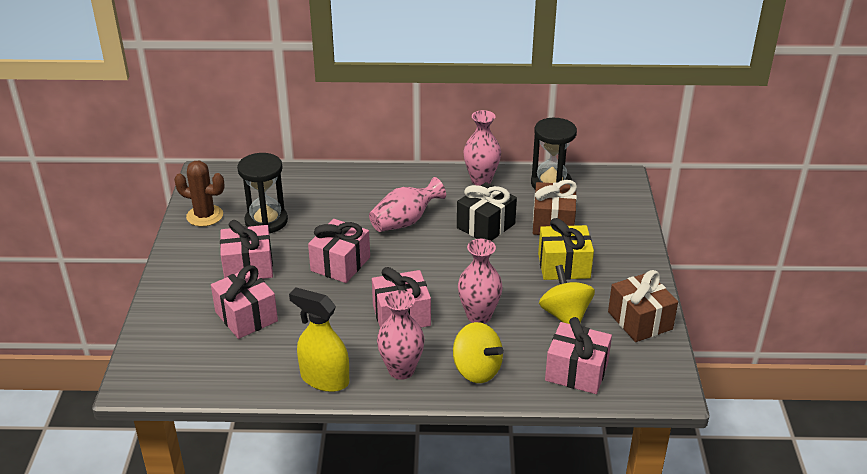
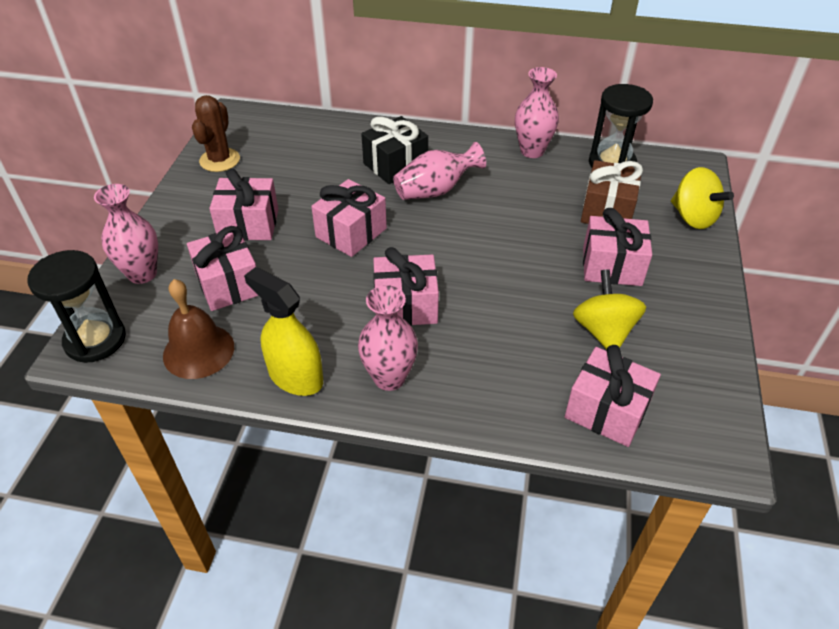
camera: 10 degrees right, 10 degrees up
brown cactus [174,161,225,227] -> brown cactus turned 75 degrees clockwise [192,95,240,172]
black hourglass [237,153,288,233] -> black hourglass moved to [28,250,126,363]
yellow spinning top [453,322,504,383] -> yellow spinning top moved to [671,167,734,229]
black gift [457,182,517,241] -> black gift moved to [361,116,428,184]
pink vase [458,239,503,324] -> pink vase moved to [94,184,158,284]
yellow gift [538,218,594,280] -> pink gift [583,208,652,286]
brown gift [608,270,678,342] -> none
none -> brown bell [163,279,234,379]

